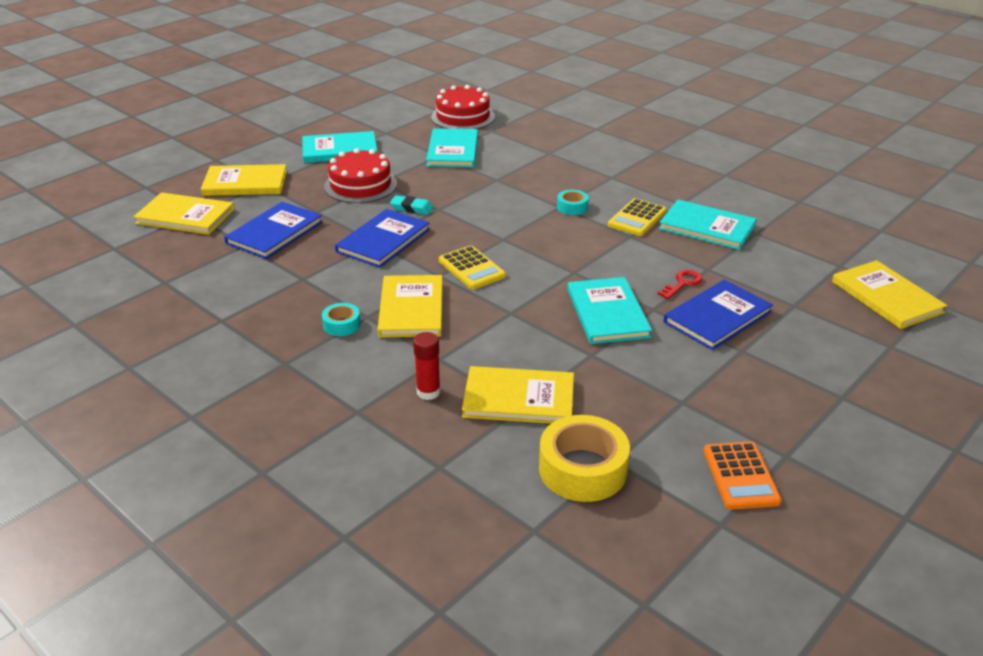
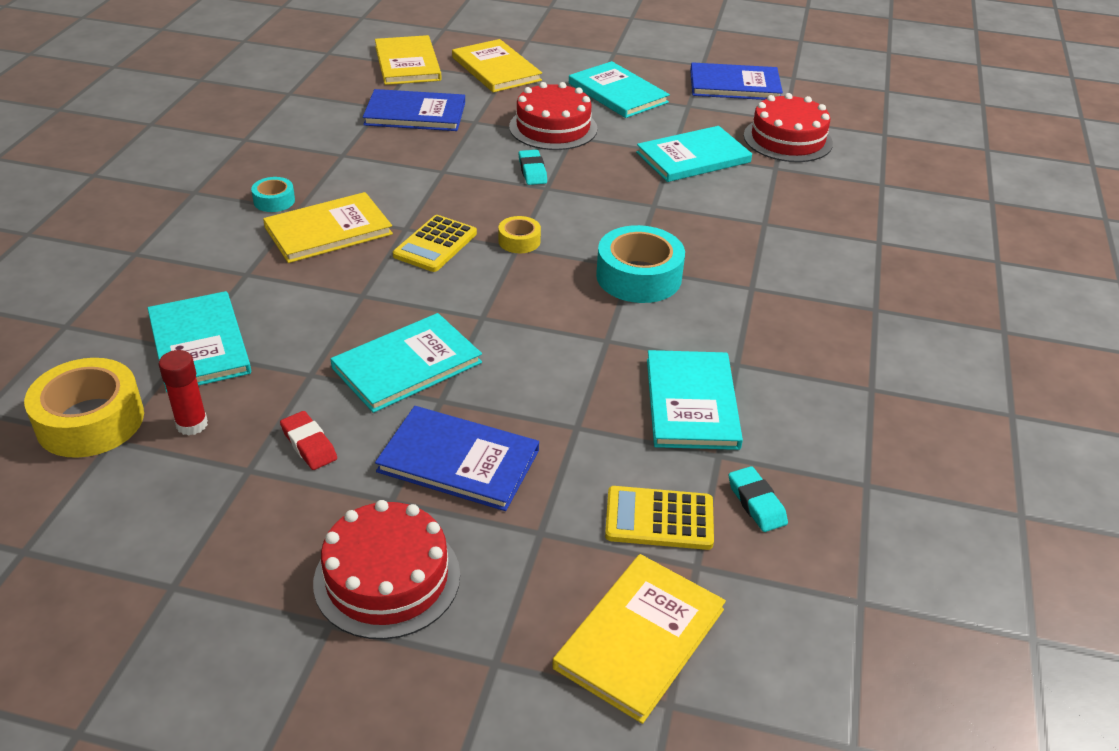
camera: 60 degrees right, 5 degrees up
blue book [335,209,430,268] -> blue book moved to [690,62,783,100]
red glue stick [413,332,440,400] -> red glue stick moved to [159,350,208,436]
yellow book [462,366,574,424] -> turquoise book [148,291,251,392]
turquoise tape [557,190,589,215] -> turquoise tape [596,225,685,303], size x1.96
yellow calculator [608,198,667,236] -> yellow calculator moved to [605,486,714,550]
red key [657,270,703,299] -> none
orange calculator [703,441,782,510] -> none
none -> red eraser [280,411,337,470]
none -> red cake [313,500,460,640]
none -> yellow tape [498,216,541,253]
none -> turquoise eraser [729,466,788,532]

